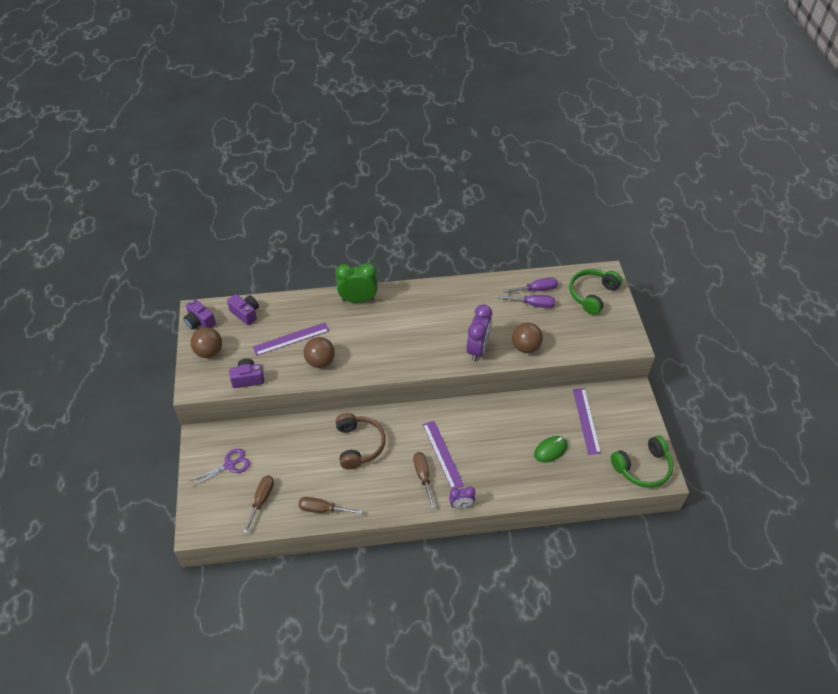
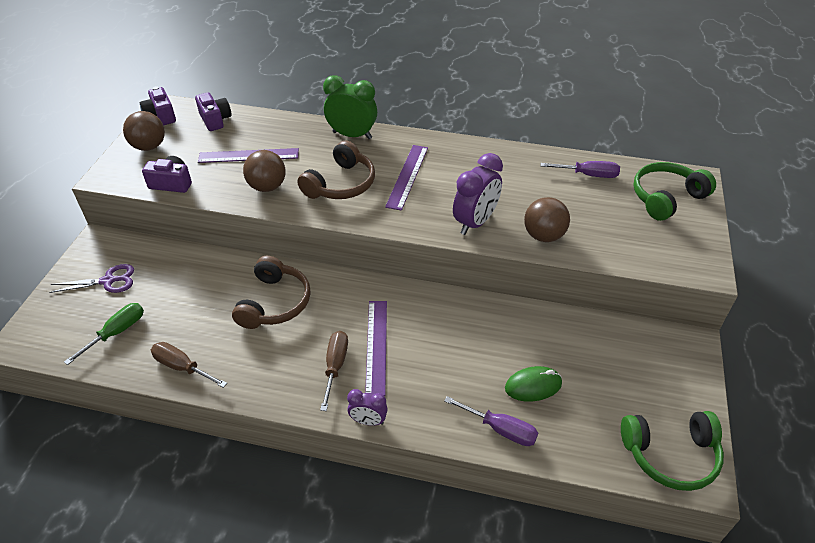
camera: 20 degrees right, 5 degrees down
brown screwdriver [243,476,274,534] -> green screwdriver [64,303,144,365]
purple screwdriver [498,295,555,308] -> purple screwdriver moved to [444,396,538,446]
purple ruler [573,388,601,455] -> purple ruler moved to [385,145,428,211]
none -> brown headphones [297,141,375,199]

